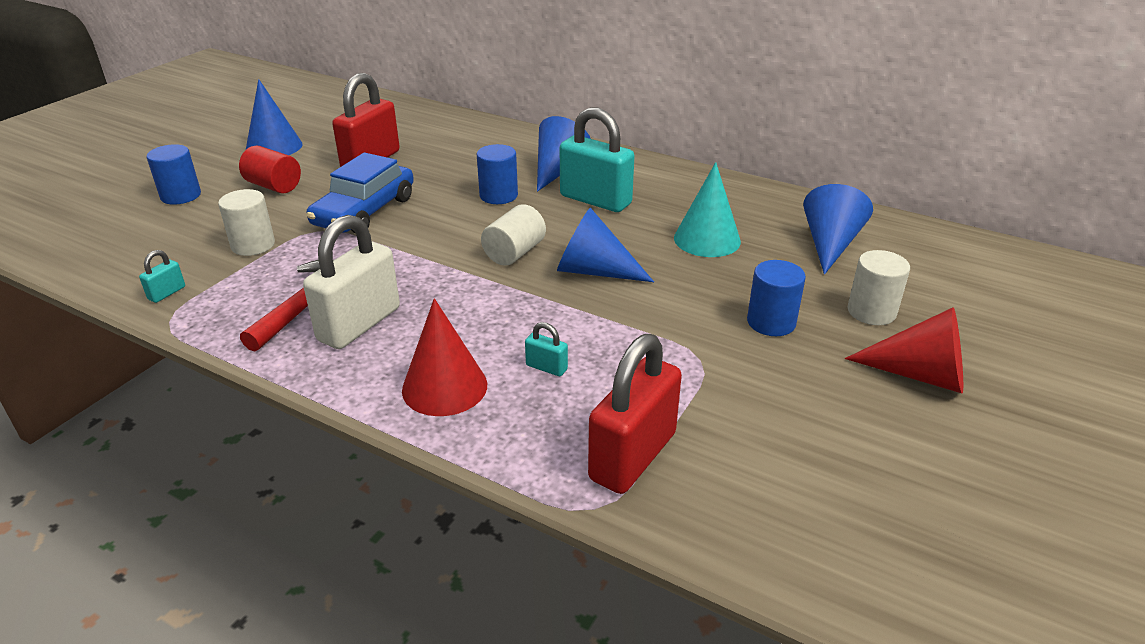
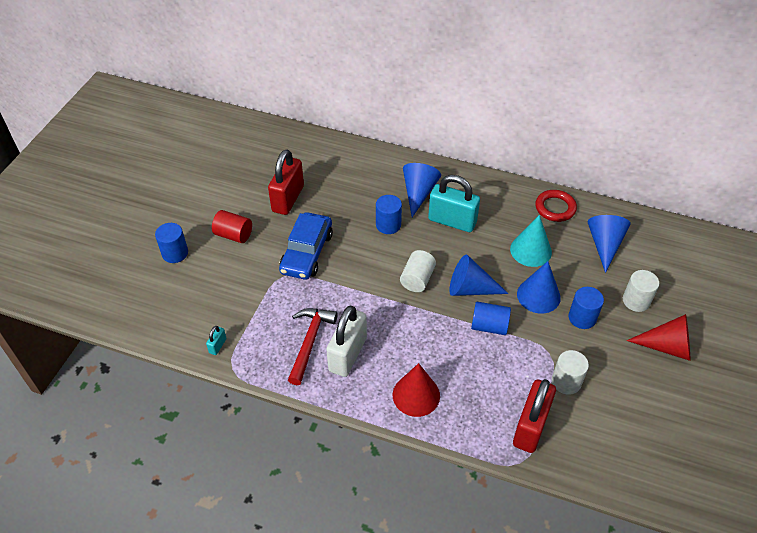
camera: 10 degrees left, 15 degrees up
white cylinder [218,189,275,256] -> white cylinder moved to [552,350,589,395]
blue cone [246,79,302,155] -> blue cone moved to [517,261,561,314]
turquoise padlock [525,322,568,376] -> none
none -> blue cylinder [471,302,511,335]
none -> red ring [535,190,577,222]

